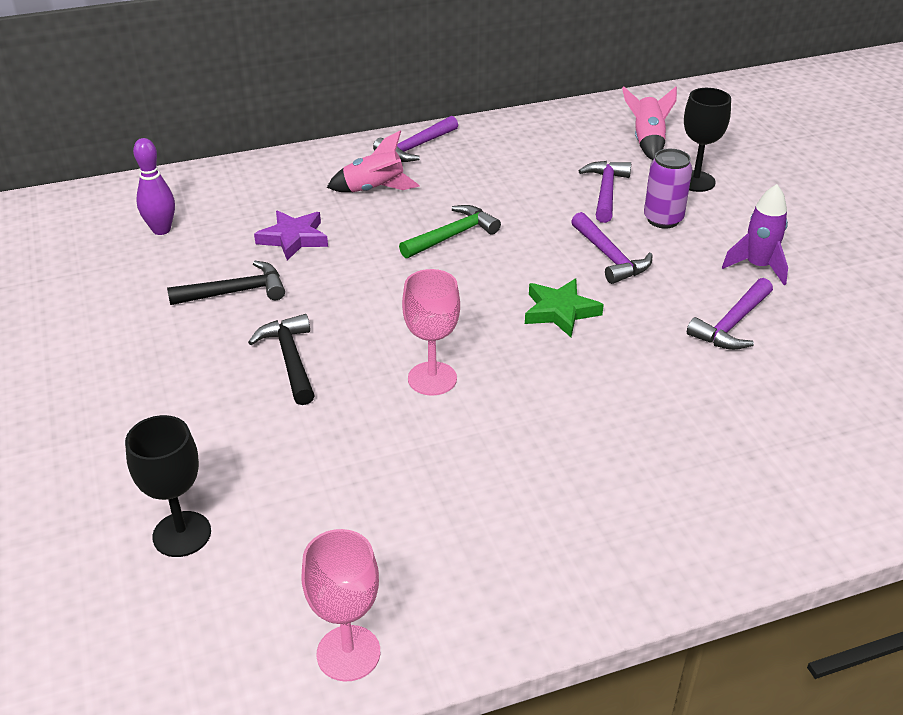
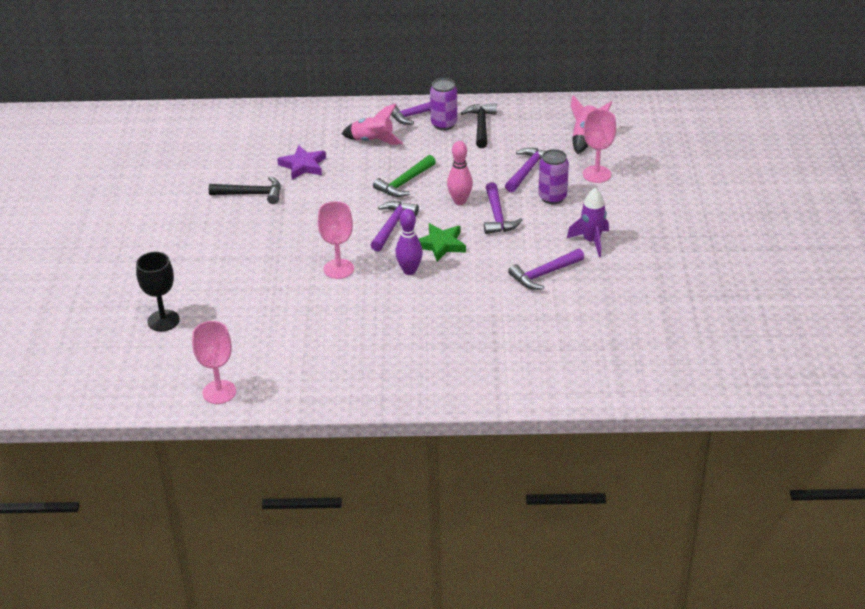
camera: 20 degrees right, 0 degrees up
purple bowling pin [133,138,175,235] -> purple bowling pin moved to [395,209,423,275]
black hammer [248,314,315,405] -> black hammer moved to [461,103,497,148]
green hammer [399,205,501,258] -> green hammer turned 150 degrees clockwise [373,155,436,197]
black goblet [684,88,731,192] -> pink goblet [583,109,616,183]
none -> purple hammer [371,201,419,251]
none -> purple can [430,78,457,130]
none -> pink bowling pin [447,141,473,205]

